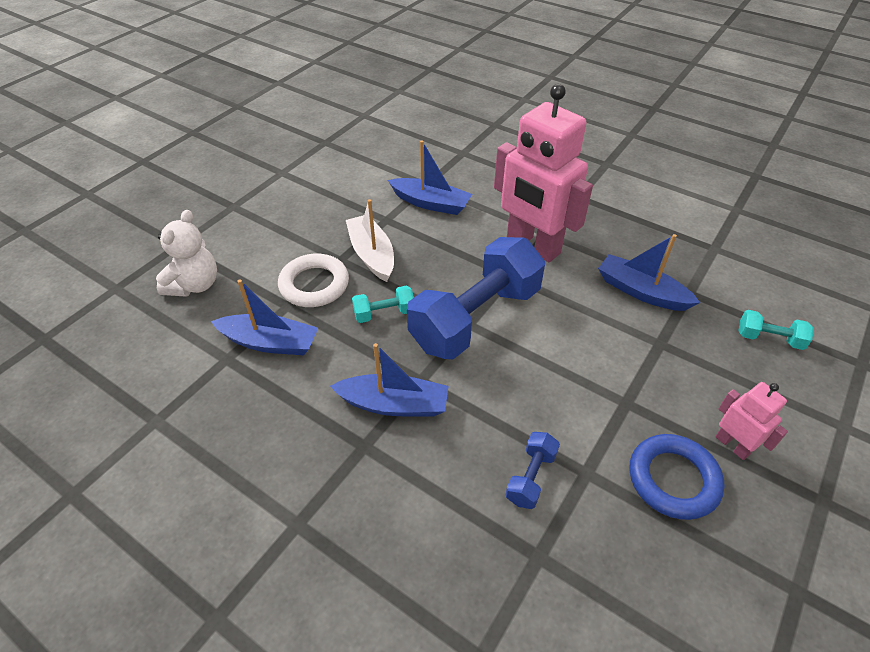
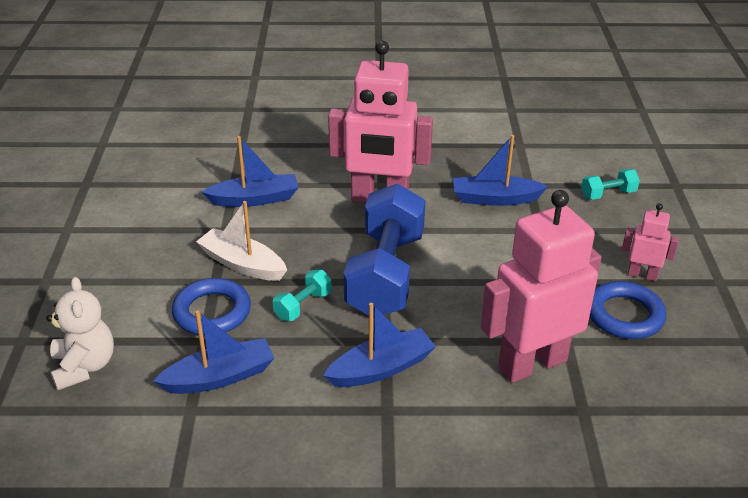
camera: 35 degrees left, 10 degrees down
white ring [278,253,349,307] -> blue ring [172,278,251,336]
blue dumbbell [506,432,560,509] -> pink robot [481,190,601,383]

